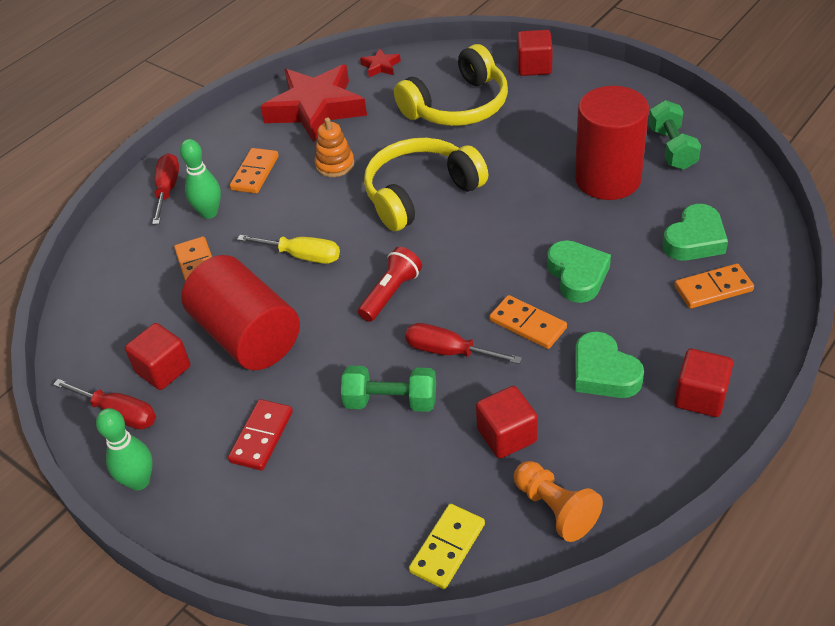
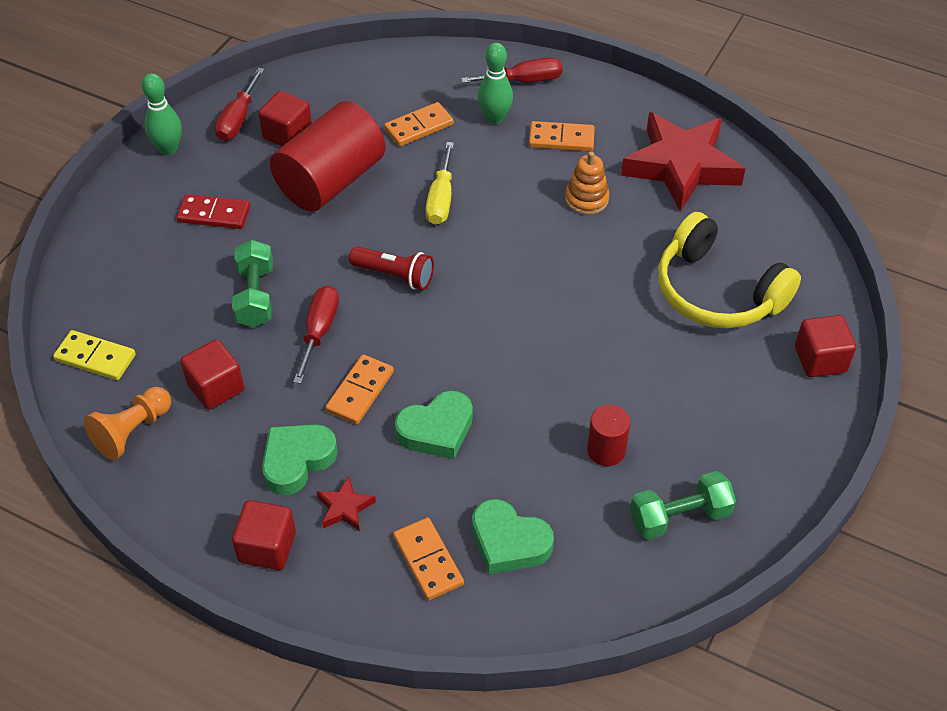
camera: 75 degrees right, 5 degrees up
red star [360,48,401,77] -> red star moved to [316,476,376,531]
yellow headphones [364,138,488,231] -> none
red cylinder [575,86,649,200] -> red cylinder [587,405,631,466], size x0.48

